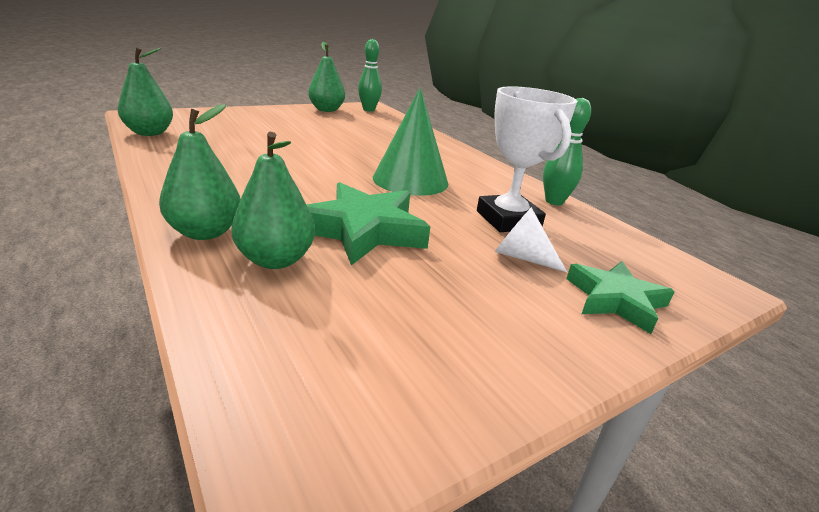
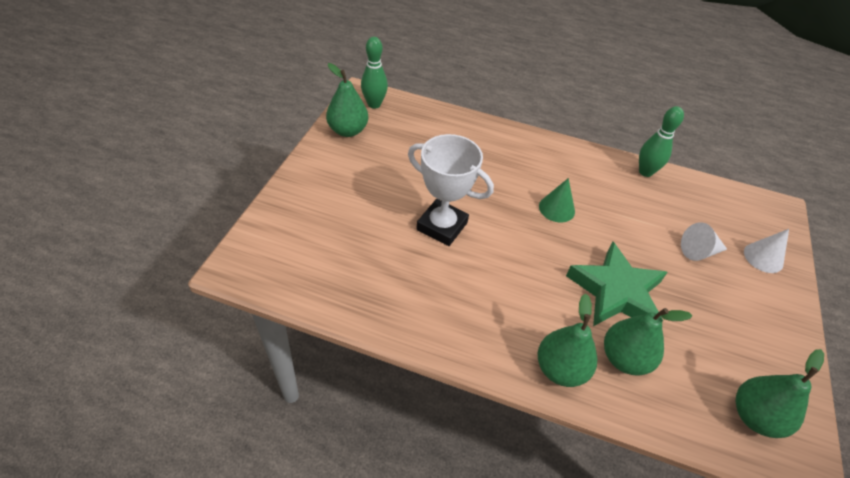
camera: 40 degrees left, 20 degrees up
green pear [118,47,173,136] -> green pear moved to [736,349,824,438]
green cone [373,88,448,196] -> green cone [539,178,575,223], size x0.55
white trophy [477,86,577,232] -> white trophy moved to [408,134,494,246]
green star [566,261,675,334] -> white cone [744,229,789,273]

